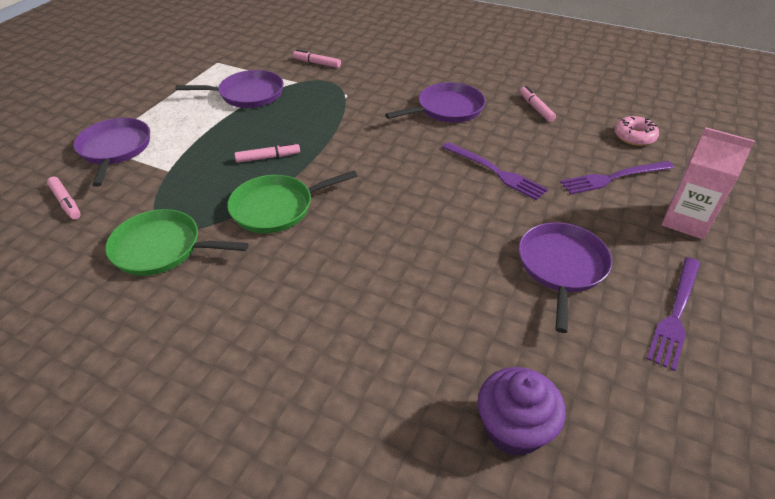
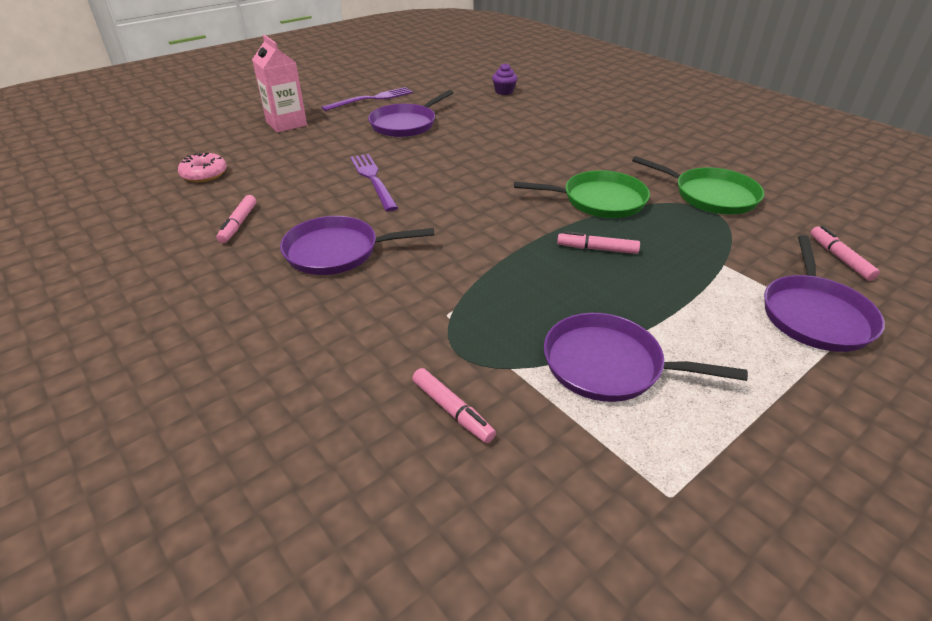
camera: 155 degrees left, 5 degrees down
purple cupcake [477,367,565,456] -> purple cupcake [492,63,518,95], size x0.60
purple fork [560,161,674,195] -> none

